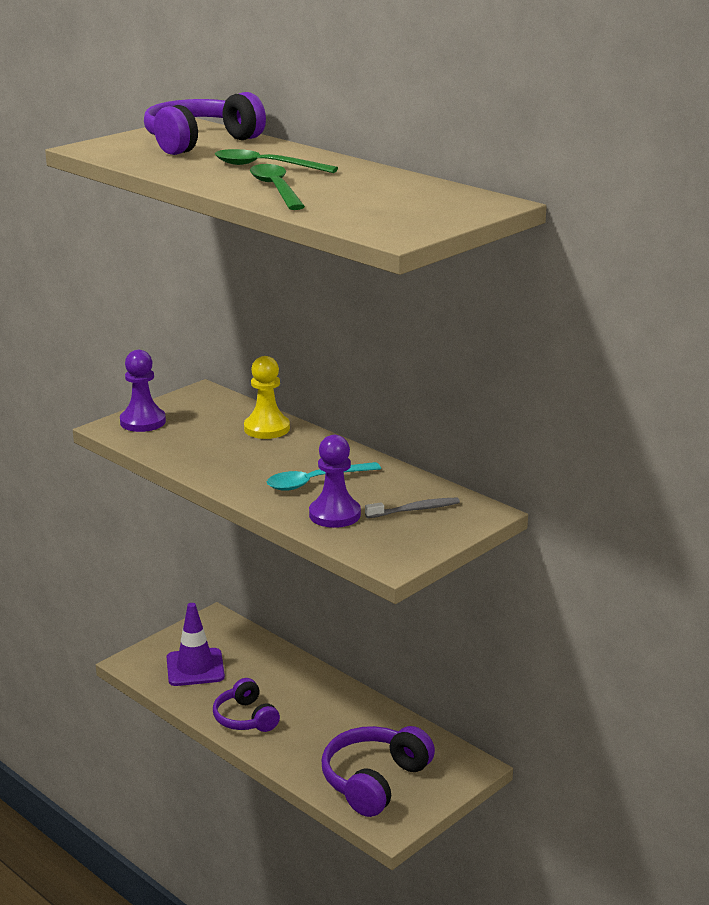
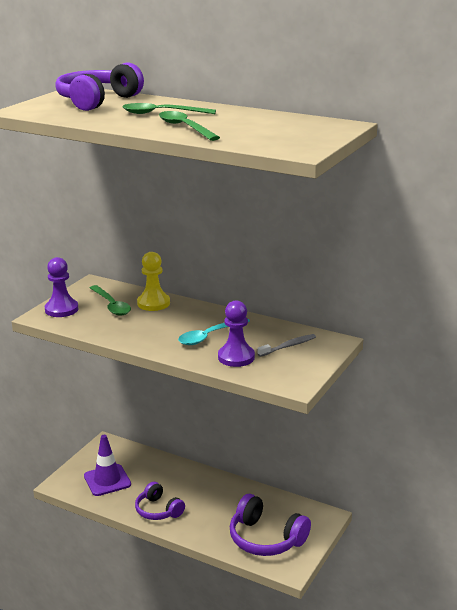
camera: 15 degrees left, 0 degrees up
purple headphones [321,726,435,817] -> purple headphones turned 75 degrees counterclockwise [230,494,311,556]
none -> green spoon [90,285,131,316]

